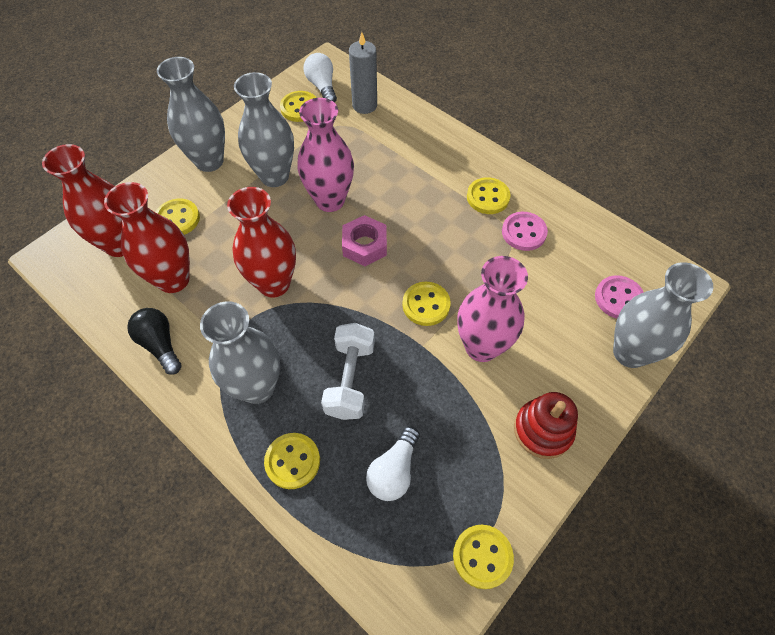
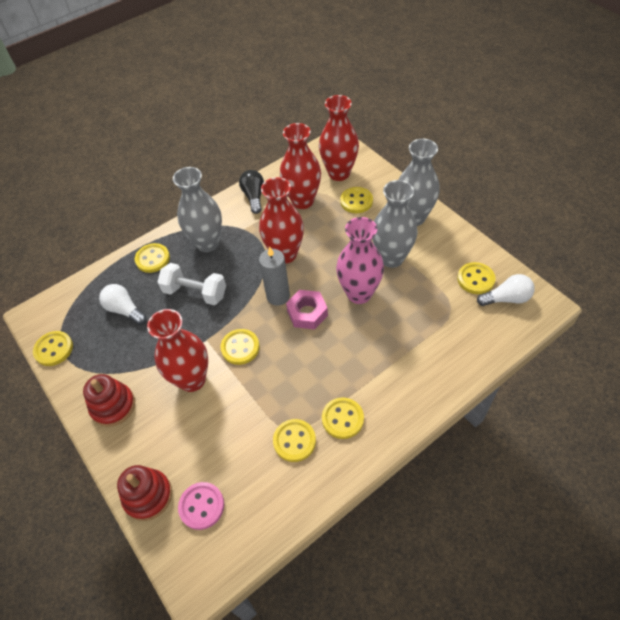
camera: 105 degrees right, 5 degrees down
black light bulb [127,308,182,375] -> black light bulb turned 75 degrees counterclockwise [239,170,264,214]
grey candle [349,32,377,114] -> grey candle moved to [259,246,290,306]
pink vase [457,256,528,362] -> red vase [147,309,208,392]
pink button [502,212,548,251] -> yellow button [273,419,316,462]
grey vase [613,262,713,368] -> red stacking toy [117,465,172,521]

